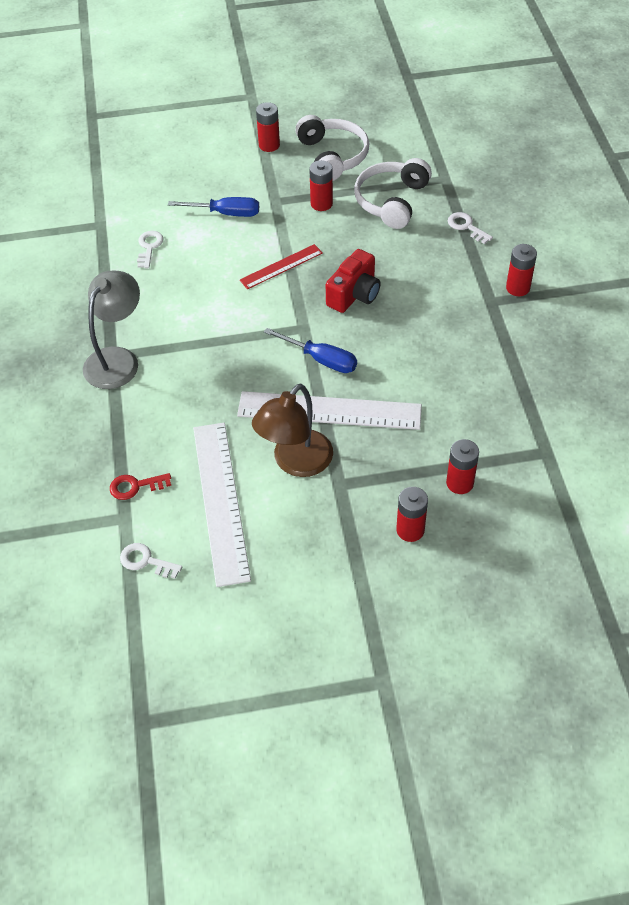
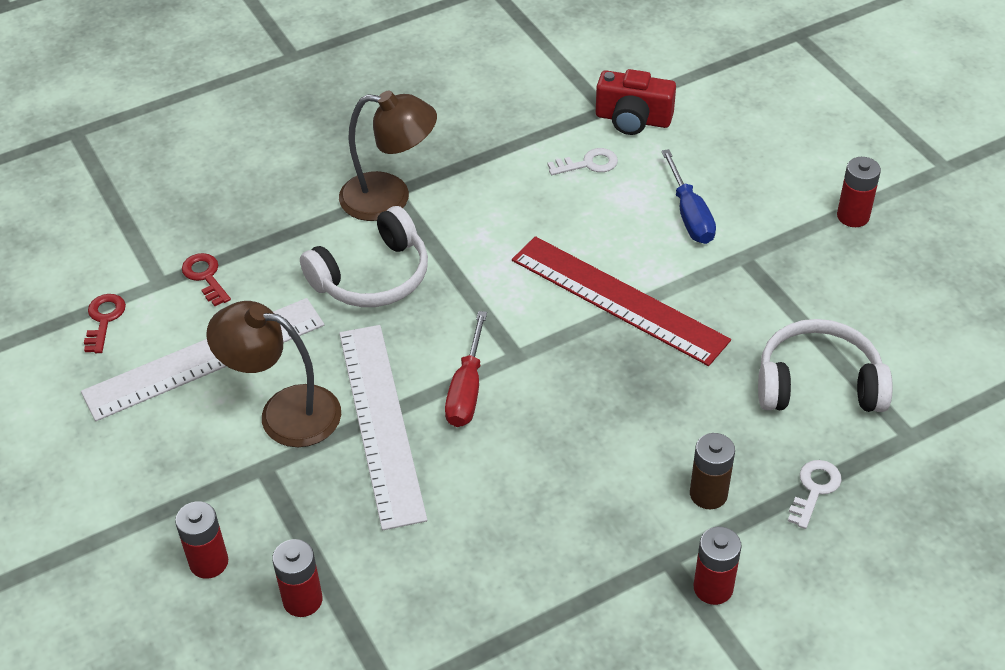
camera: 70 degrees right, 5 degrees down
grey lamp [83,271,140,389] -> brown lamp [339,91,437,221]
white key [120,543,182,579] -> red key [84,294,126,353]
red ruler [240,244,323,289] -> red ruler [512,236,731,366], size x1.84
blue screwdriver [264,328,357,373] -> red screwdriver [445,311,487,427]
white headphones [295,115,369,181] -> white headphones moved to [300,206,428,307]
red battery [309,160,333,211] -> none
red camera [326,249,381,313] -> red camera moved to [596,69,676,135]
none -> brown battery [690,433,735,509]

